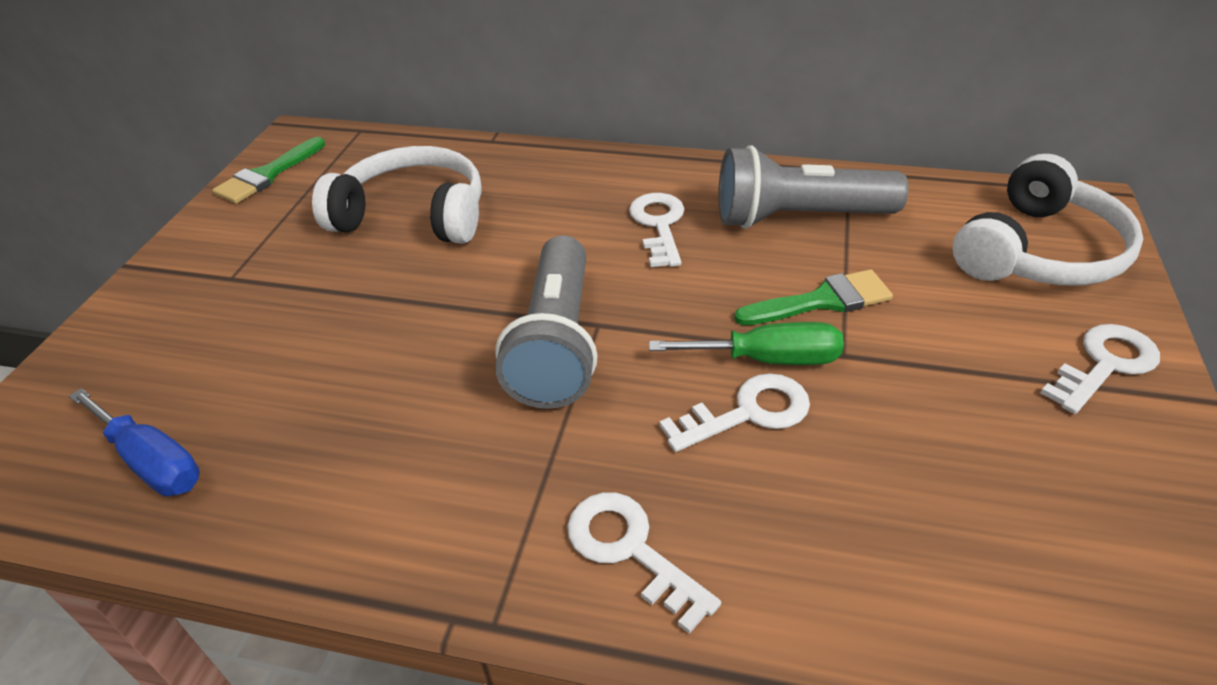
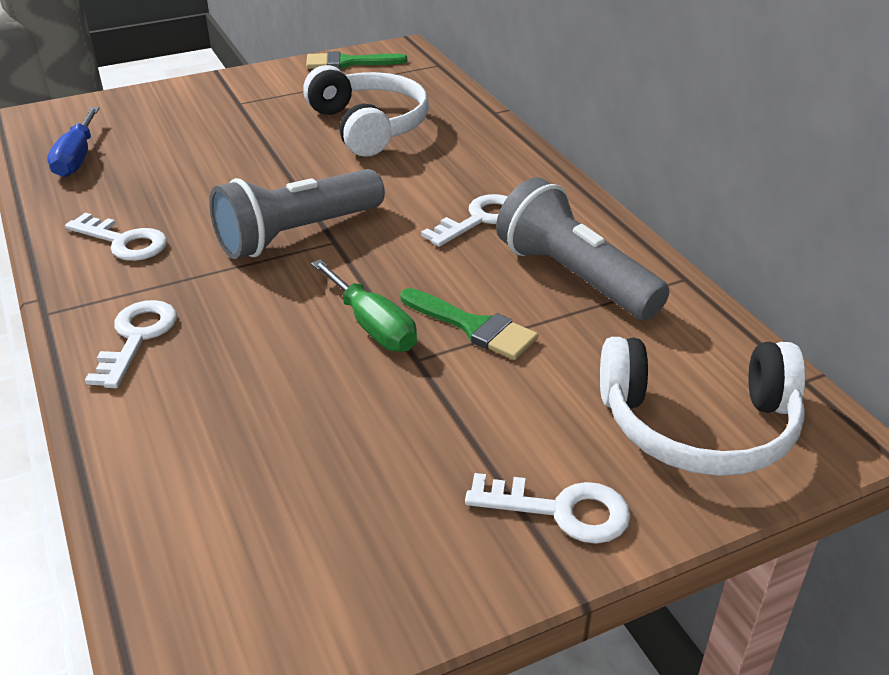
camera: 50 degrees right, 5 degrees down
white key [659,373,810,452] -> white key moved to [65,213,167,261]

